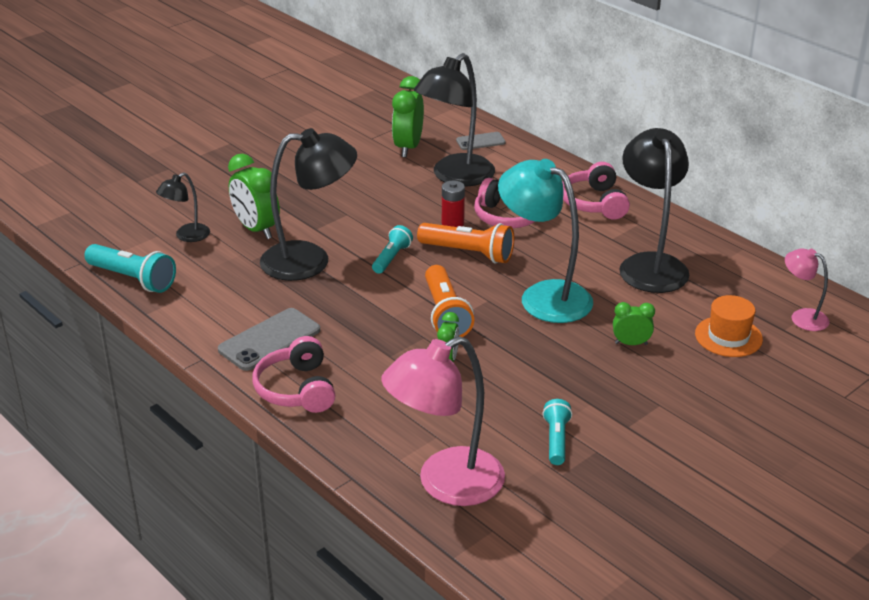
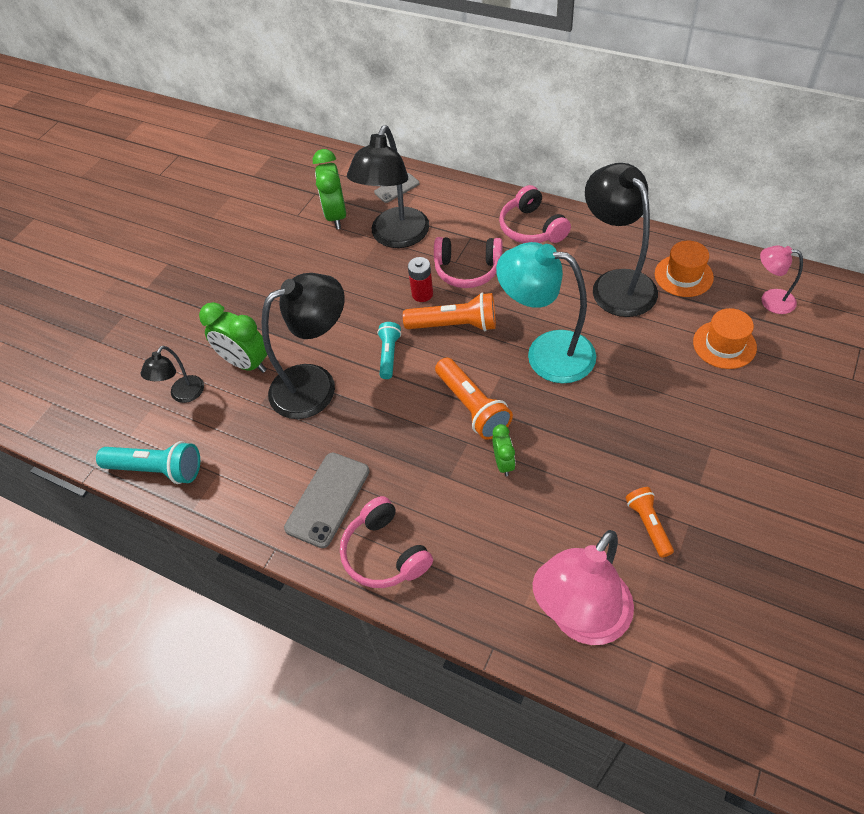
camera: 15 degrees left, 20 degrees up
turquoise flashlight [542,399,572,465] -> orange flashlight [625,487,674,558]
green clock [613,302,655,345] -> none
none -> orange hat [655,241,714,297]

